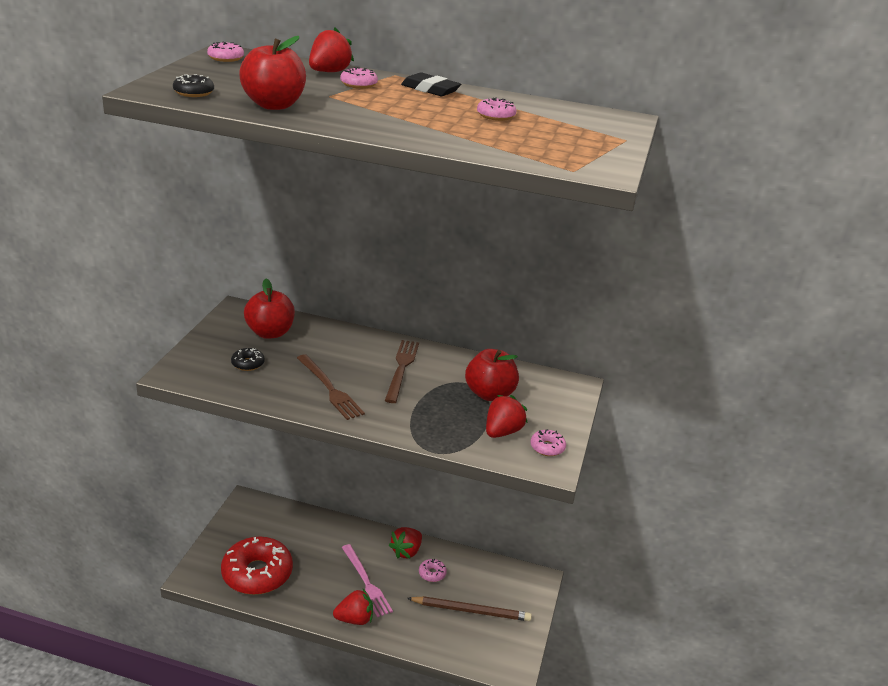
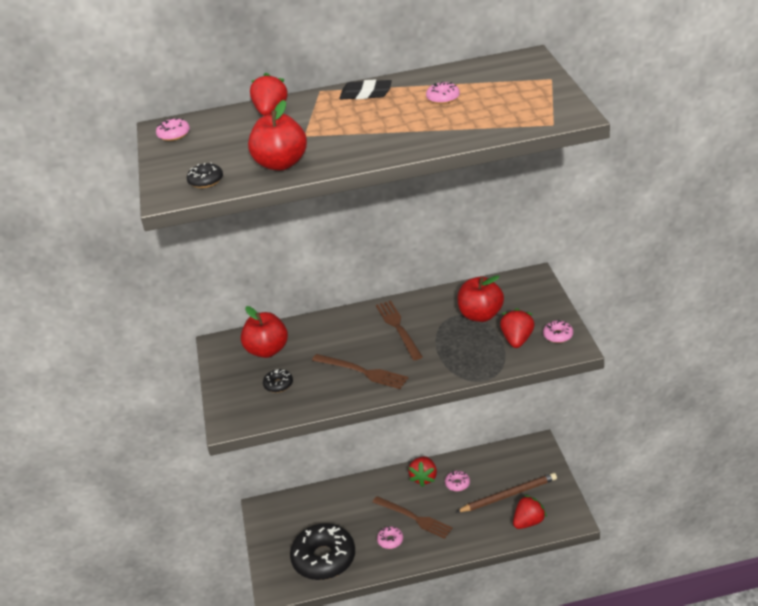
camera: 20 degrees left, 5 degrees up
red donut [221,537,293,595] -> black donut [290,523,355,580]
red strawberry [333,589,373,625] -> red strawberry moved to [513,495,547,529]
pink donut [340,67,378,89] -> pink donut moved to [377,526,403,549]
pink fork [342,544,393,617] -> brown fork [372,496,453,539]

